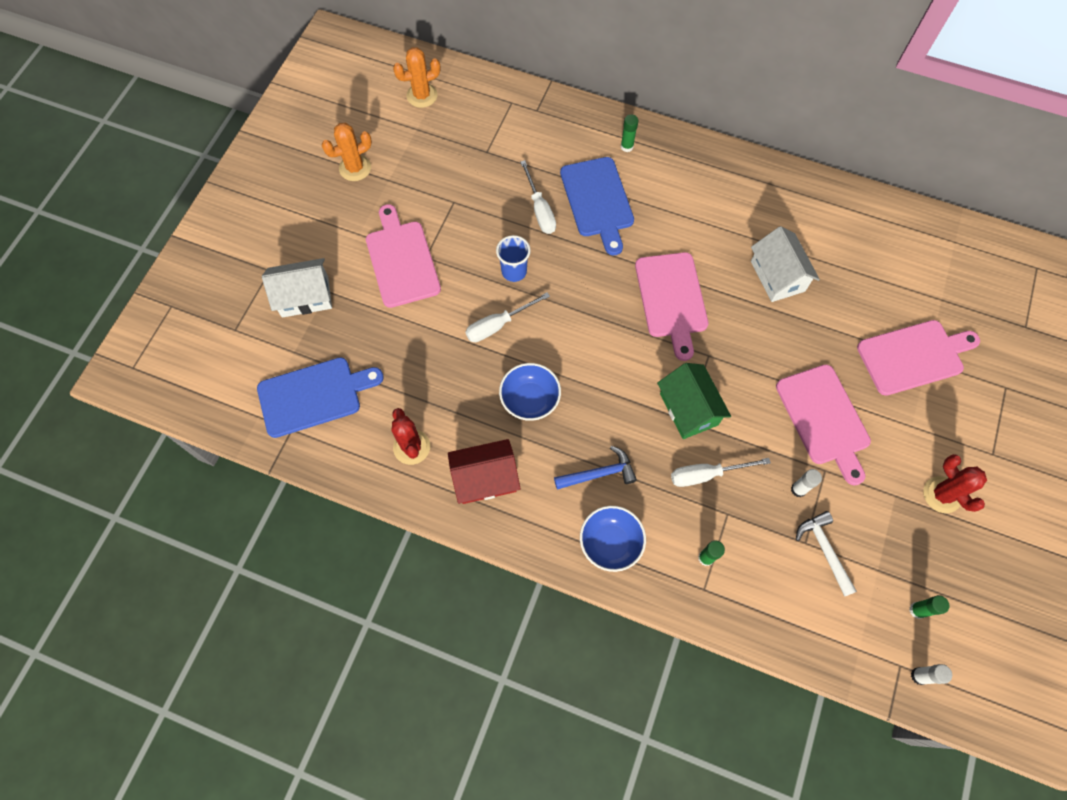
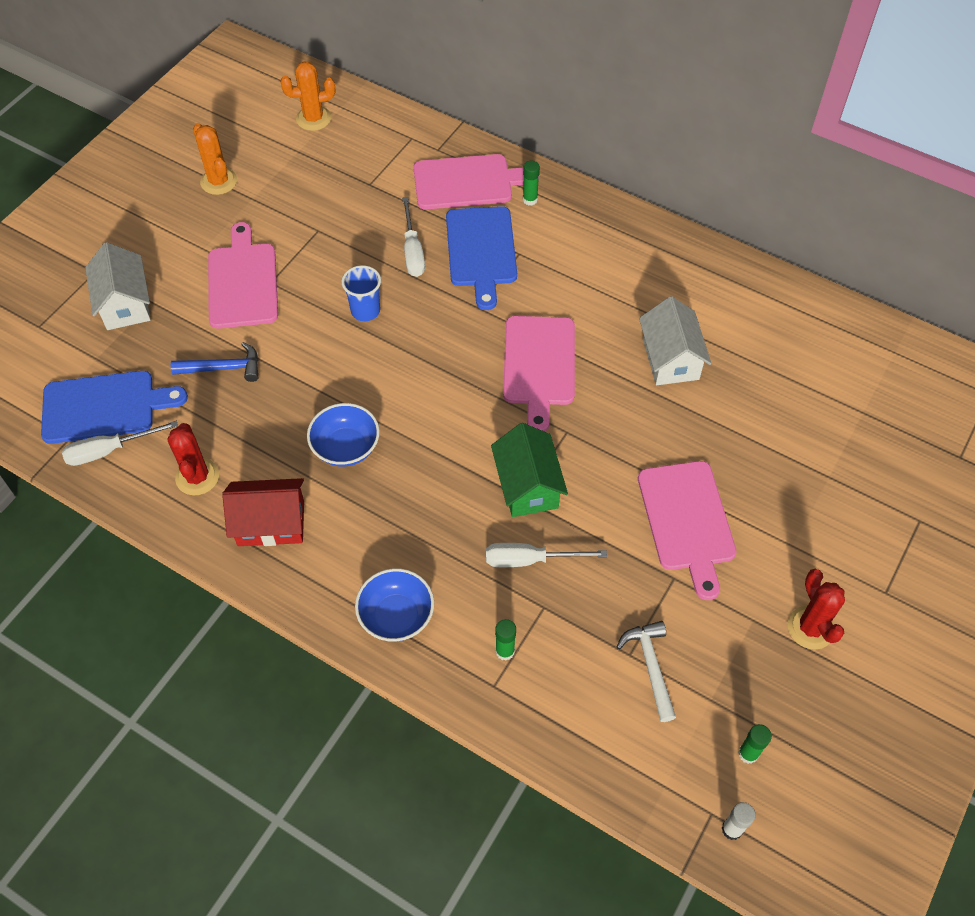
camera: 10 degrees right, 10 degrees down
white house [262,258,332,318] -> white house turned 75 degrees clockwise [85,242,151,330]
orange cactus [322,123,372,181] -> orange cactus turned 75 degrees clockwise [193,123,237,195]
white screwdriver [465,292,550,342] -> white screwdriver moved to [62,421,178,466]
blue hammer [554,446,637,490] -> blue hammer moved to [171,342,258,382]
white glue stick [791,469,822,497] -> none
pink cutting board [857,320,980,396] -> pink cutting board moved to [413,154,539,210]

